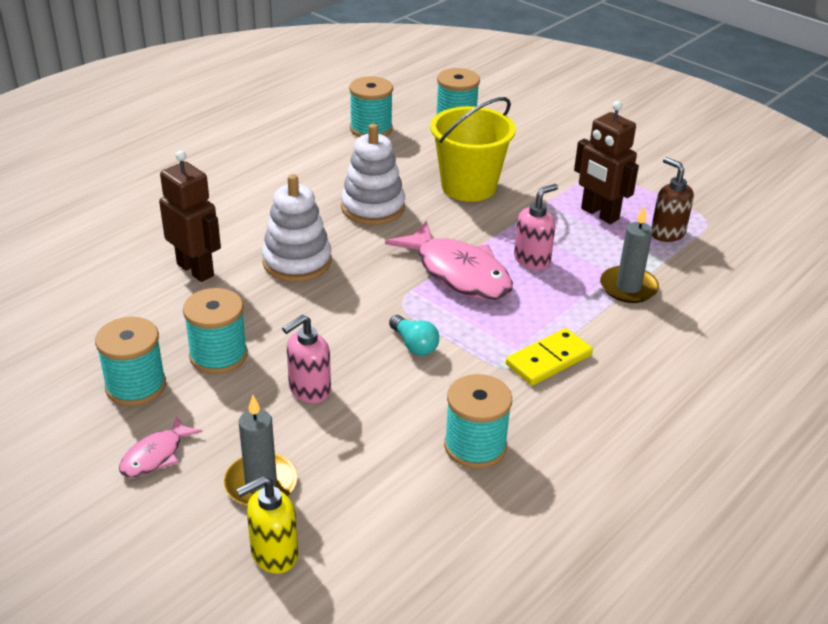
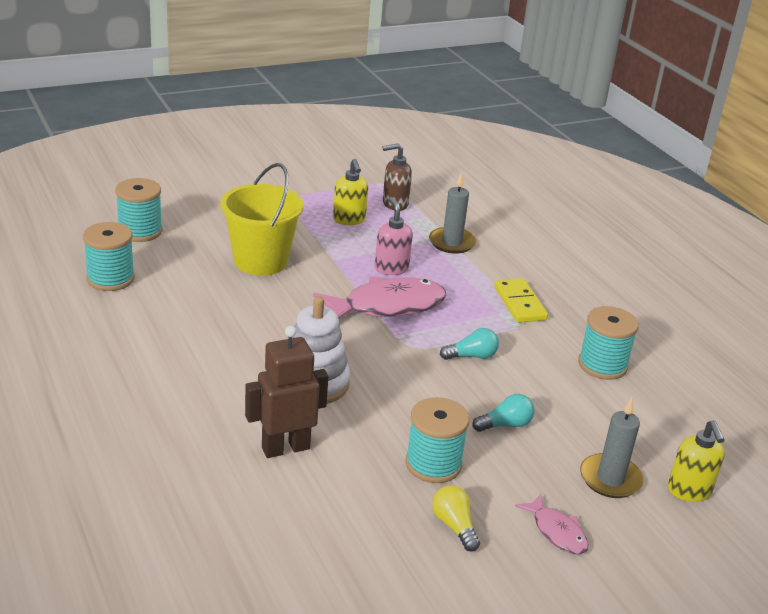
camera: 70 degrees left, 5 degrees down
turquoise spool [95,317,166,406] -> yellow light bulb [432,485,480,552]
pink soap dispenser [282,315,331,403] -> turquoise light bulb [472,394,534,432]
white stacking toy [341,124,405,225] -> none
brown robot [574,101,639,224] -> yellow soap dispenser [333,159,368,225]

